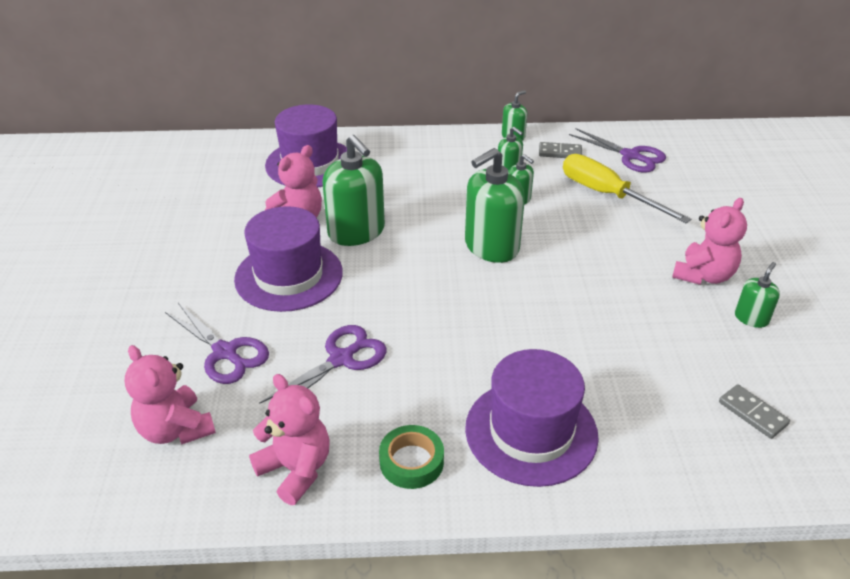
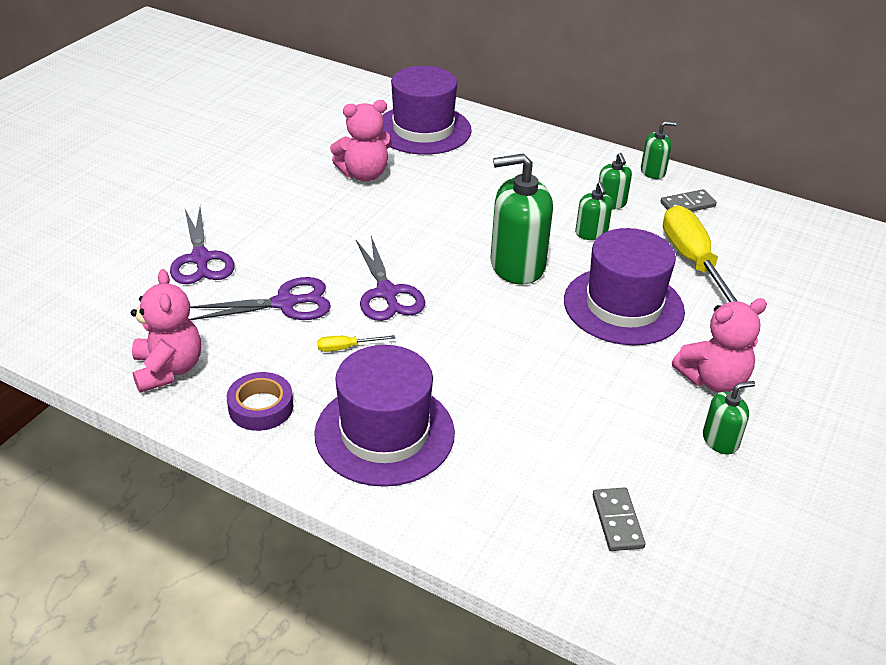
camera: 30 degrees right, 0 degrees up
pink teddy bear [124,345,216,445] -> none
purple hat [234,206,343,312] -> purple hat moved to [564,228,685,345]
green soap dispenser [322,135,385,246] -> none
green tape [379,425,444,489] -> purple tape [227,372,293,431]
grey domino [539,142,582,158] -> grey domino turned 60 degrees counterclockwise [660,189,717,211]
purple scissors [569,128,666,173] -> purple scissors moved to [356,236,425,321]
none -> yellow screwdriver [317,335,395,352]

